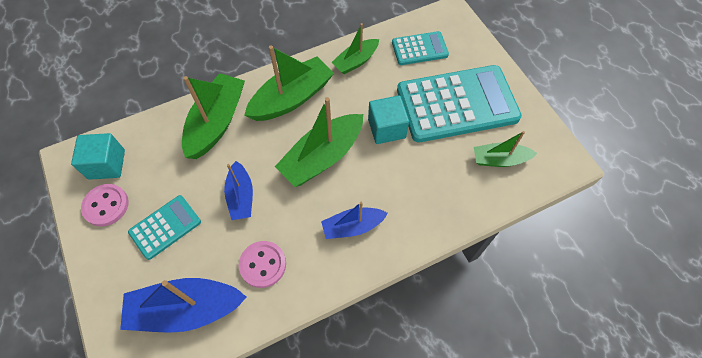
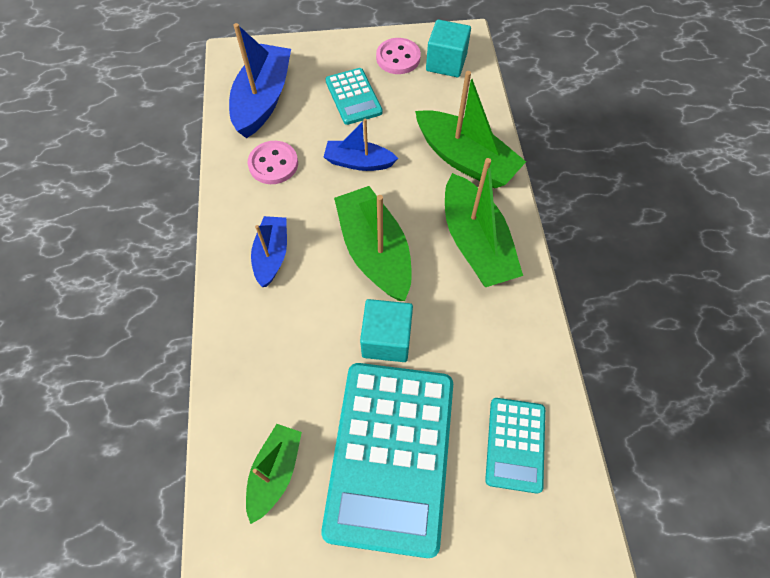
camera: 110 degrees right, 0 degrees up
green boat [331,23,379,74] -> none

